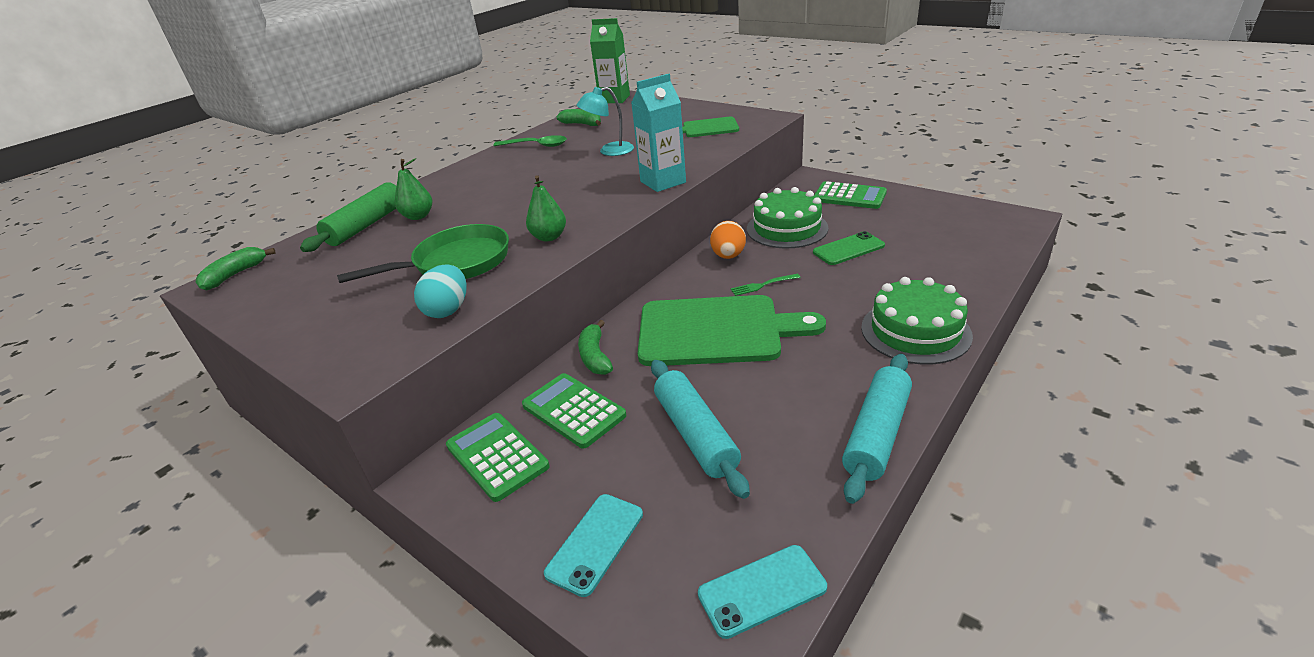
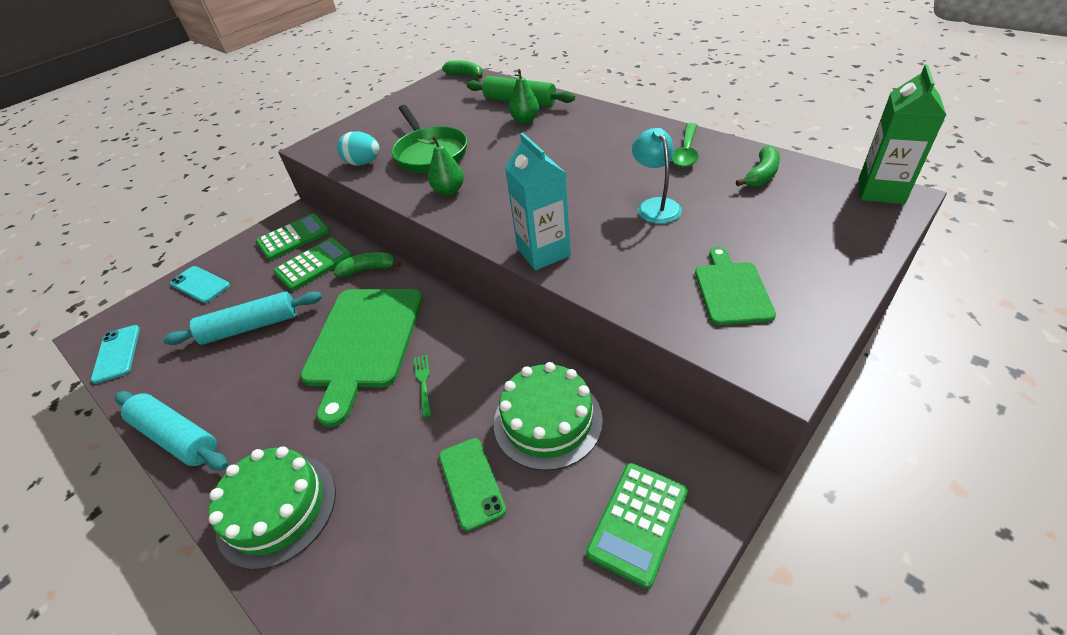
camera: 95 degrees right, 10 degrees up
orange egg [710,221,746,259] -> none

